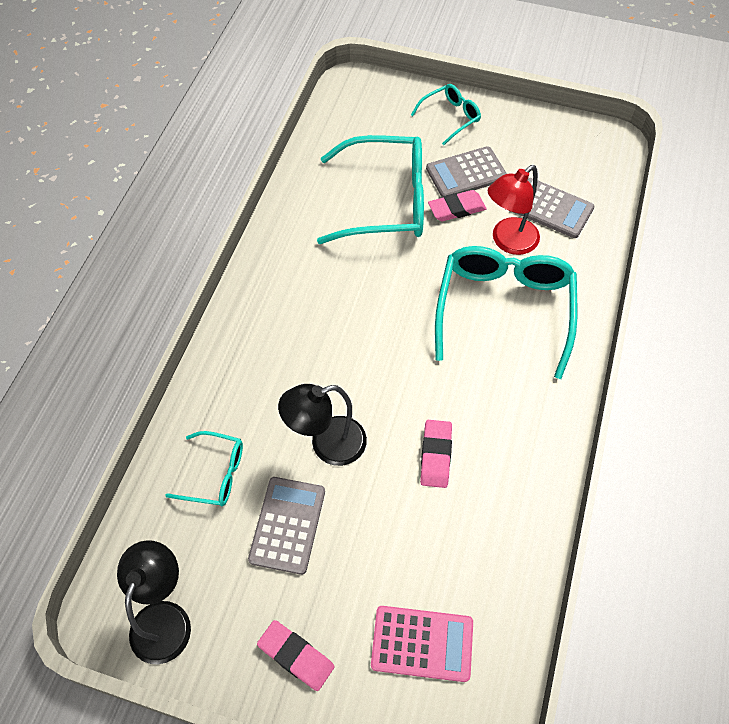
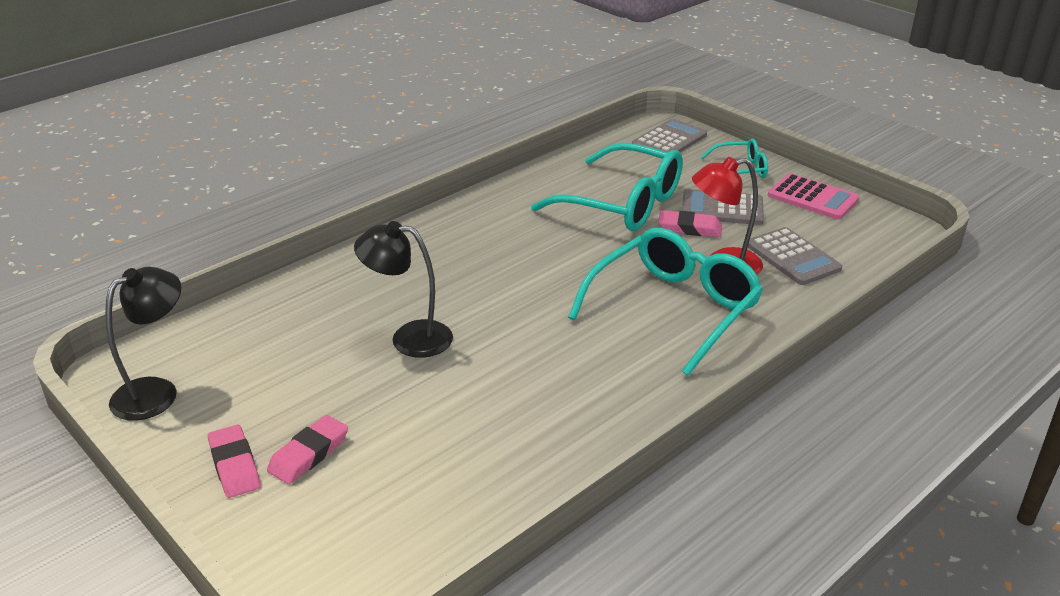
camera: 30 degrees right, 25 degrees down
turquoise glasses [165,431,243,506] -> none
grey calculator [248,477,325,575] -> grey calculator moved to [632,118,707,153]
pink calculator [371,606,473,682] -> pink calculator moved to [768,173,859,219]
pink eraser [420,420,452,488] -> pink eraser moved to [267,415,348,484]

